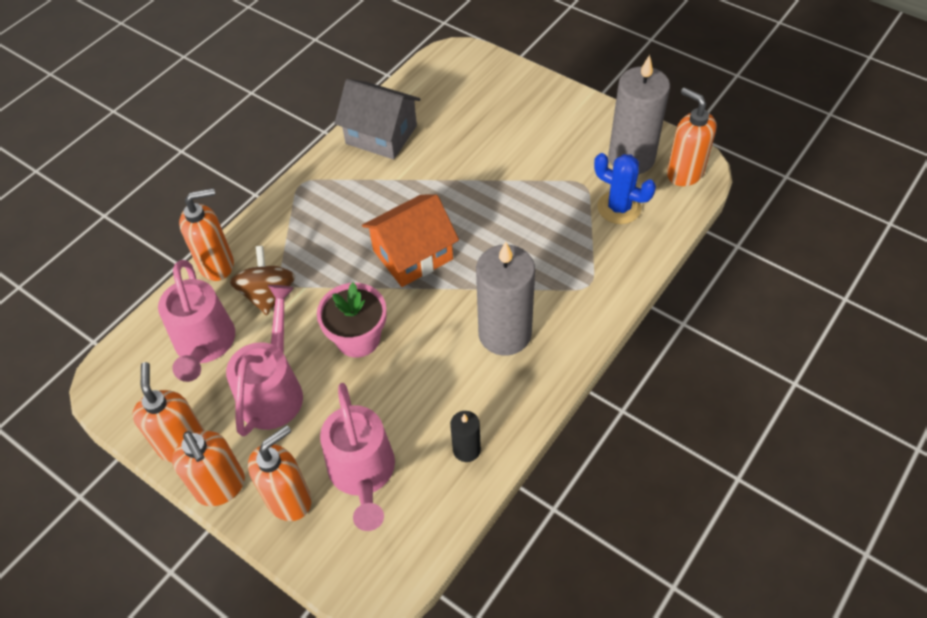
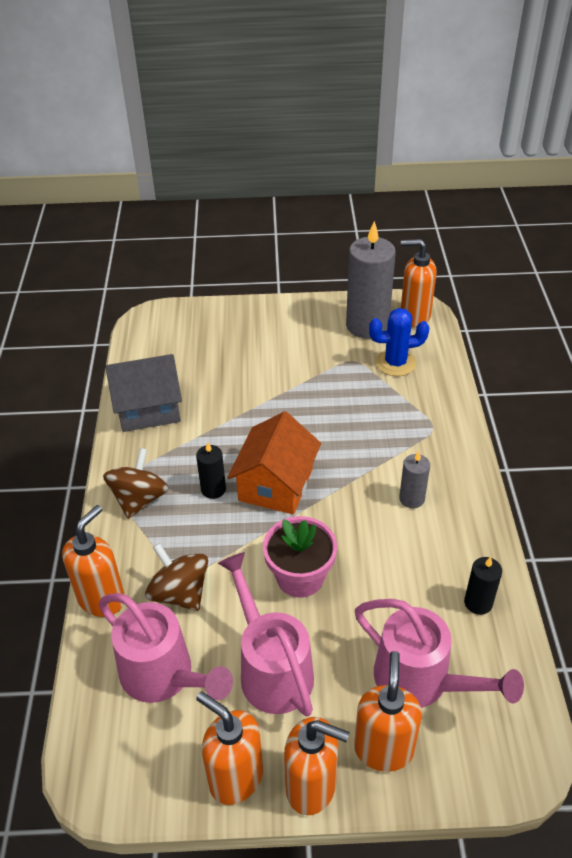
camera: 40 degrees left, 10 degrees down
grey candle [476,242,535,356] -> grey candle [399,451,430,508], size x0.48
none -> brown spinning top [103,448,169,518]
none -> black candle [196,442,226,499]

